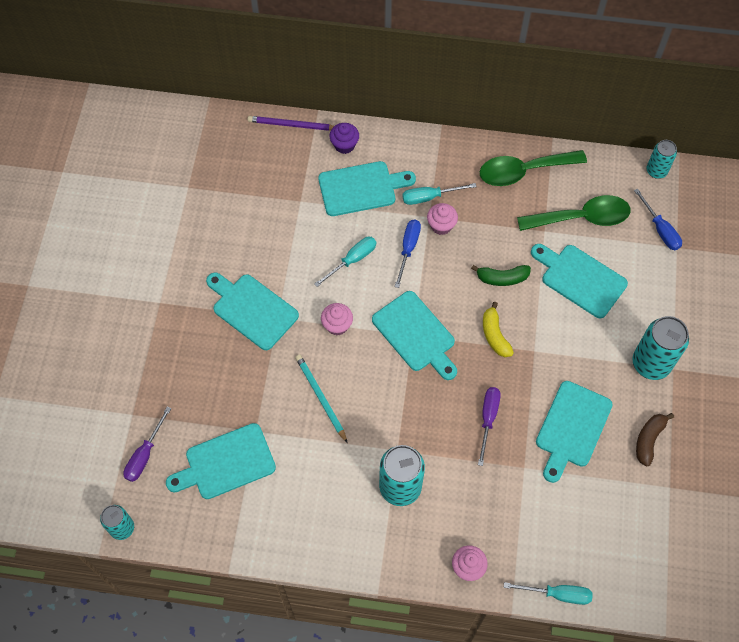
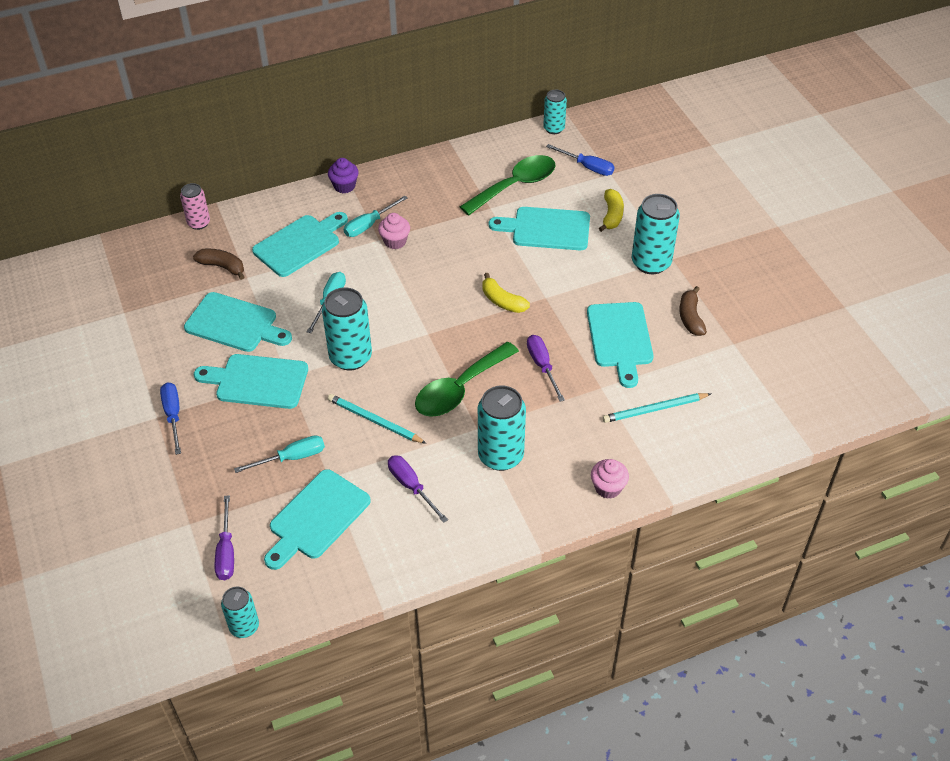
camera: 30 degrees left, 15 degrees down
purple pencil [248,116,334,131] -> pink can [180,183,210,230]
pink cupcake [321,303,353,335] -> turquoise can [322,287,372,371]
purple cupcake [329,123,359,154] -> purple cupcake moved to [328,158,359,193]
turquoise cutting board [372,291,457,380] -> turquoise cutting board moved to [184,292,292,352]
blue screwdriver [395,220,421,288] -> blue screwdriver moved to [160,383,181,455]
green banana [471,265,531,286] -> none
green spoon [480,150,587,186] -> green spoon moved to [415,342,519,417]
turquoise screwdriver [503,582,593,605] -> turquoise screwdriver moved to [234,435,325,473]
none -> brown banana [193,249,244,280]
none -> purple screwdriver [388,455,448,523]
none -> yellow banana [599,189,624,232]
none -> turquoise pencil [603,393,711,423]

